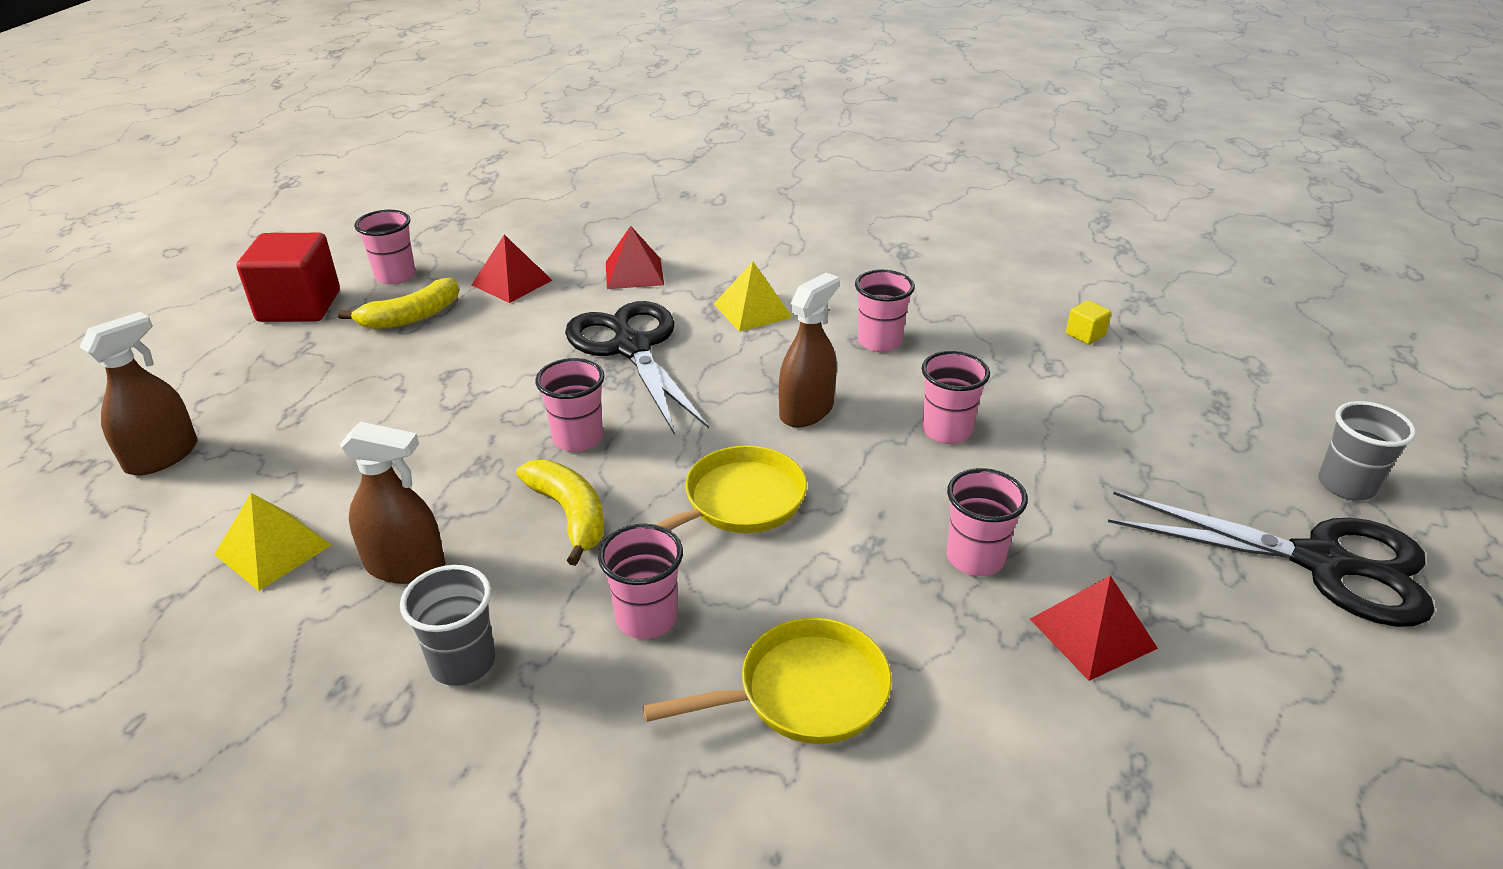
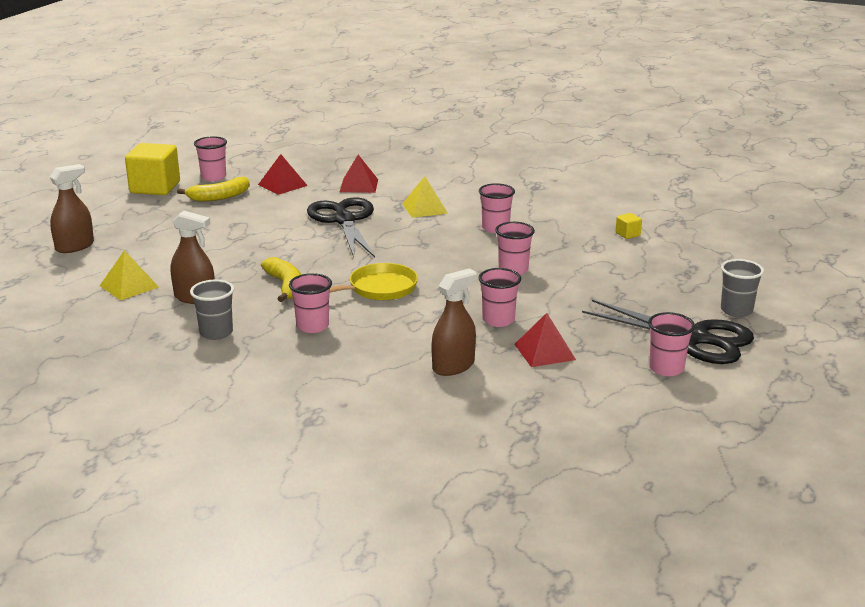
camera: 10 degrees right, 10 degrees down
red cube [237,233,340,322] -> yellow cube [125,143,180,195]
pink cup [535,358,605,452] -> pink cup moved to [648,312,695,376]
yellow pan [643,618,892,744] -> none
brown spray bottle [779,273,839,428] -> brown spray bottle moved to [432,268,477,376]

